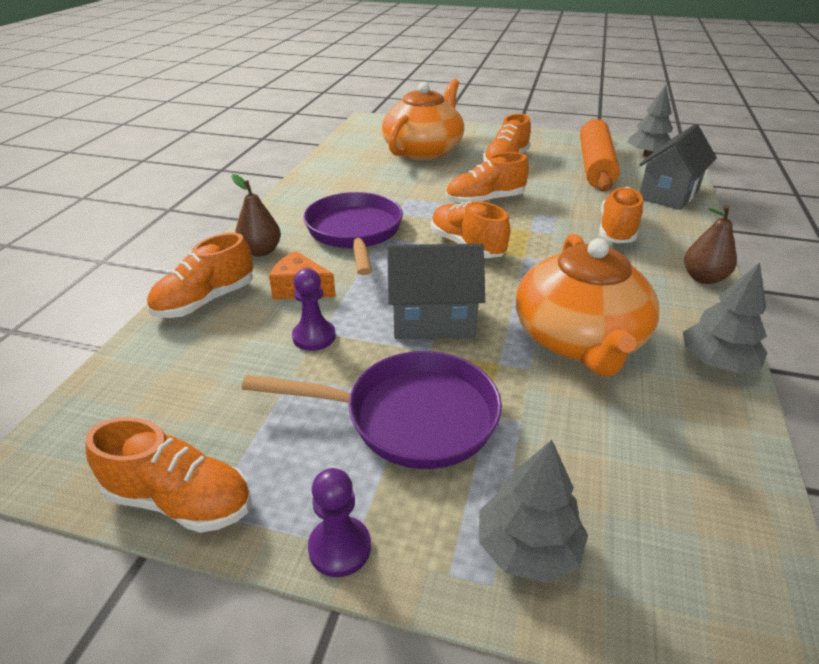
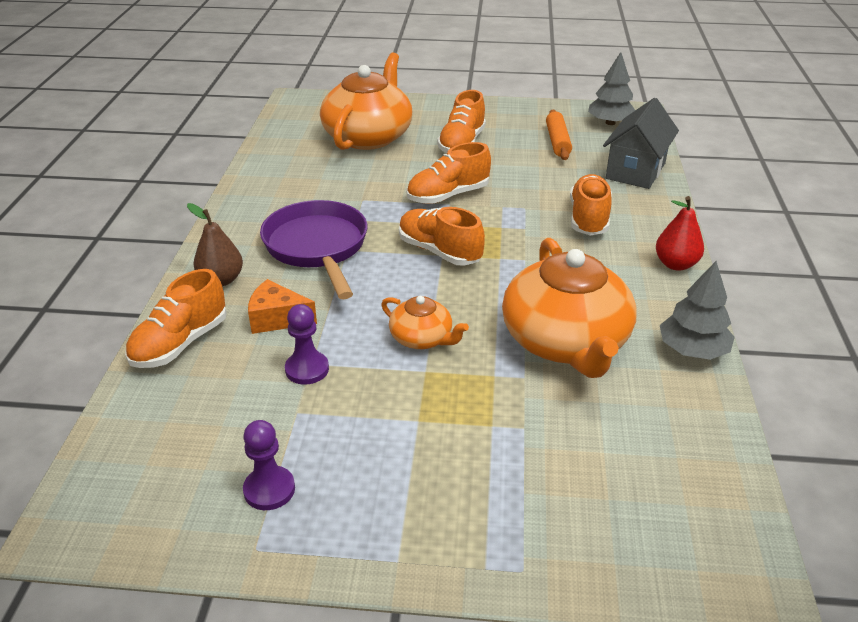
camera: 10 degrees left, 0 degrees up
orange shoe [86,417,251,533] -> none
purple pan [242,351,502,469] -> none
purple pawn [308,468,371,577] -> purple pawn moved to [243,420,295,510]
grey house [387,243,485,339] -> orange teapot [381,296,469,349]
grey tree [479,440,588,583] -> none
orange rolling pin [580,119,620,192] -> orange rolling pin [546,110,572,160], size x0.56
brown pear [684,205,737,284] -> red pear [656,196,704,271]

